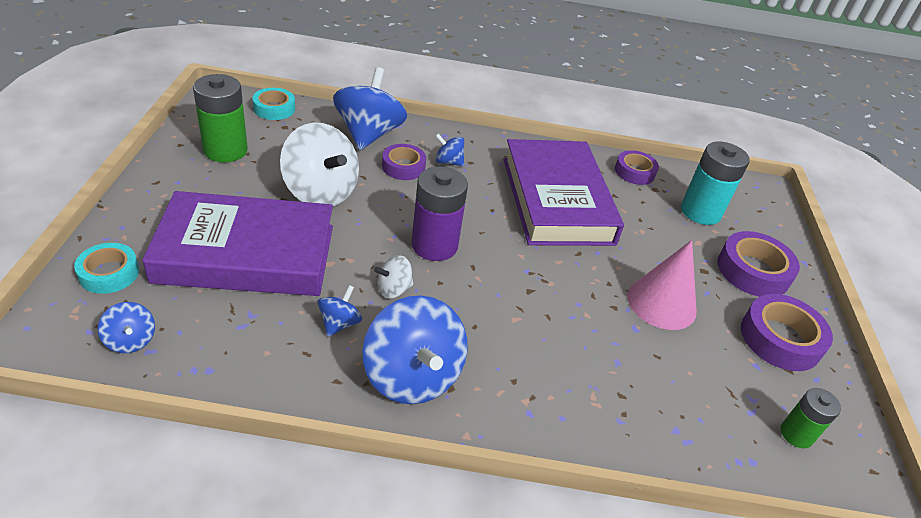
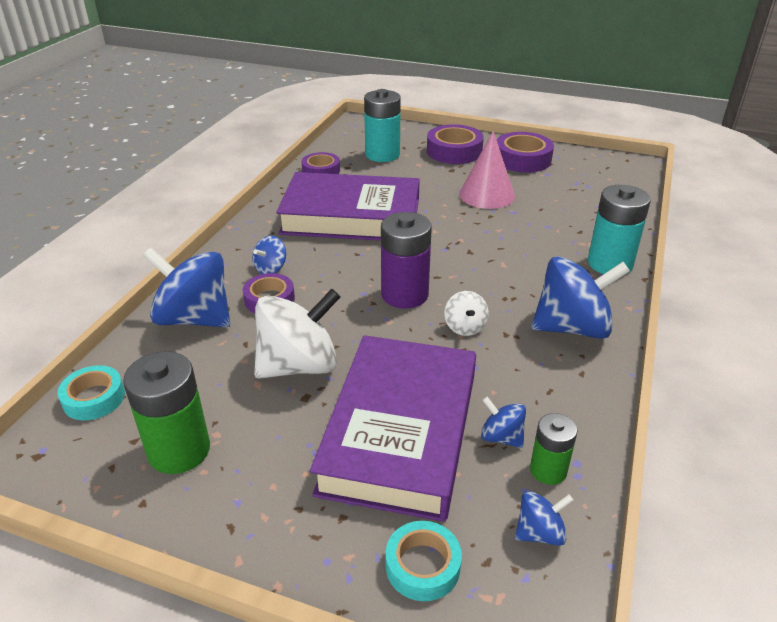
camera: 70 degrees left, 5 degrees down
blue spinning top [318,285,362,337] -> blue spinning top moved to [481,397,526,448]
green battery [781,388,841,448] -> green battery moved to [530,413,578,485]
none -> turquoise battery [588,185,651,274]

